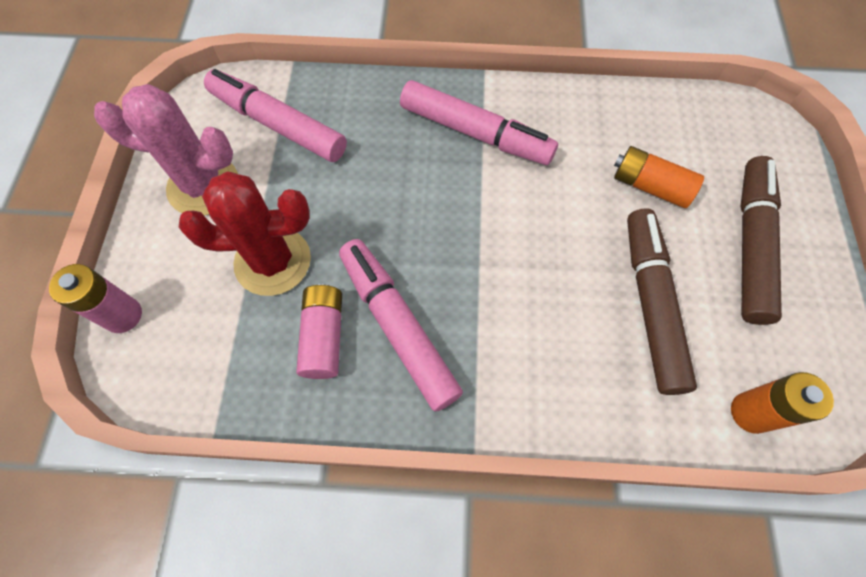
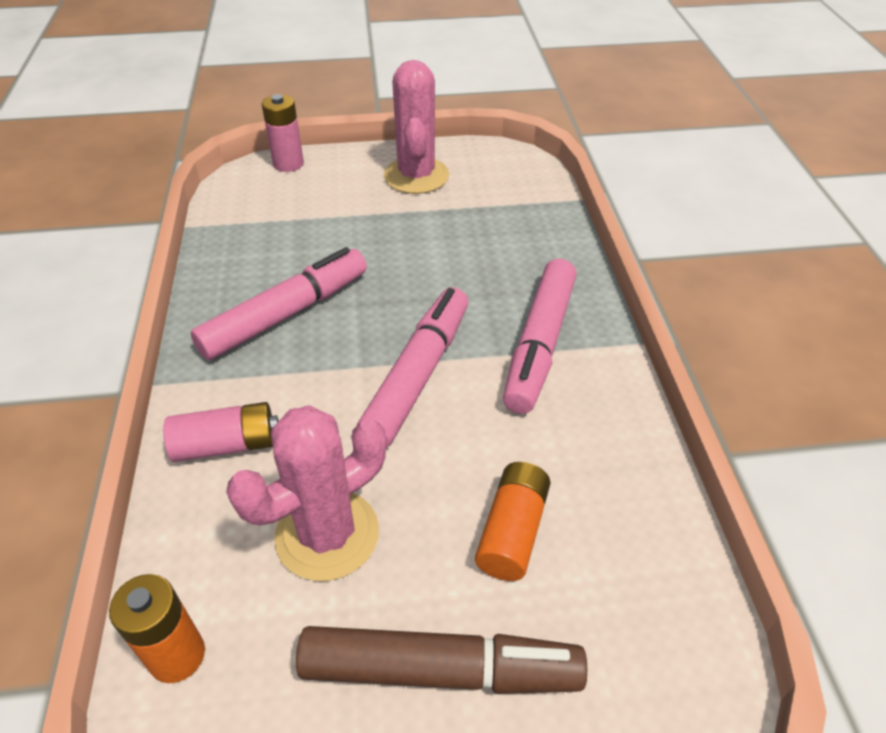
camera: 80 degrees right, 20 degrees down
red cactus [179,172,311,296] -> none
pink marker [204,69,347,162] -> pink marker moved to [357,287,468,448]
pink battery [296,284,342,379] -> pink battery moved to [163,402,278,462]
brown marker [627,208,697,395] -> pink cactus [226,405,386,581]

